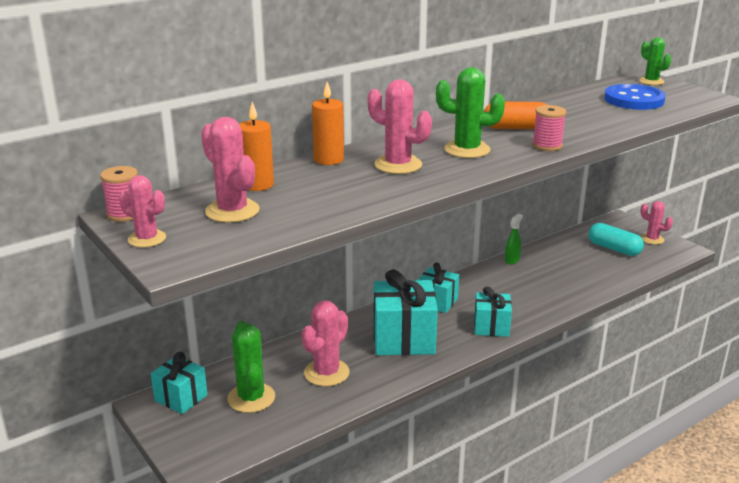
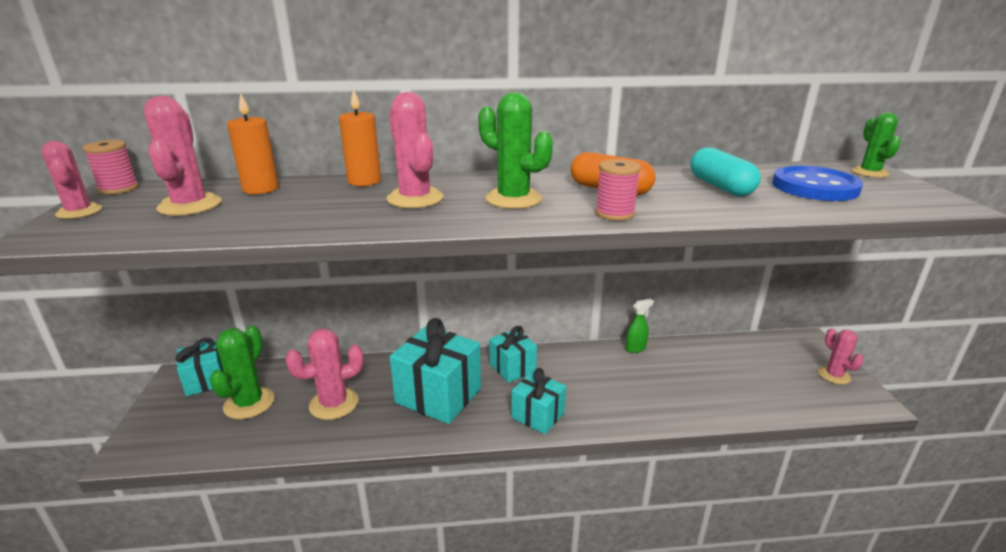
camera: 30 degrees right, 0 degrees up
turquoise capsule [588,223,644,256] -> turquoise capsule moved to [690,147,761,196]

